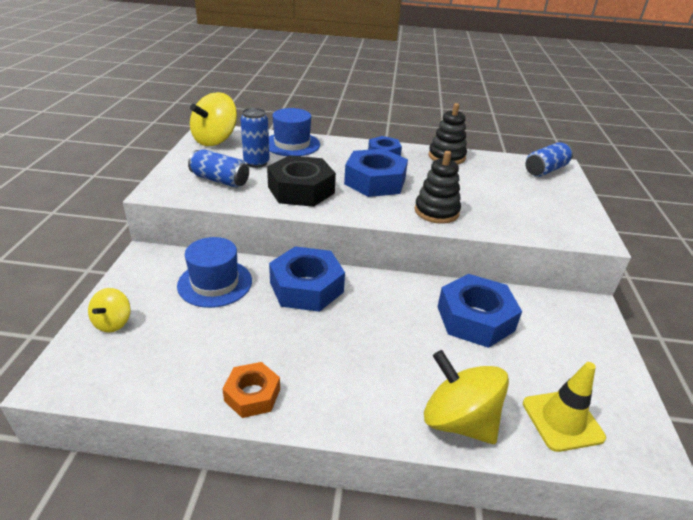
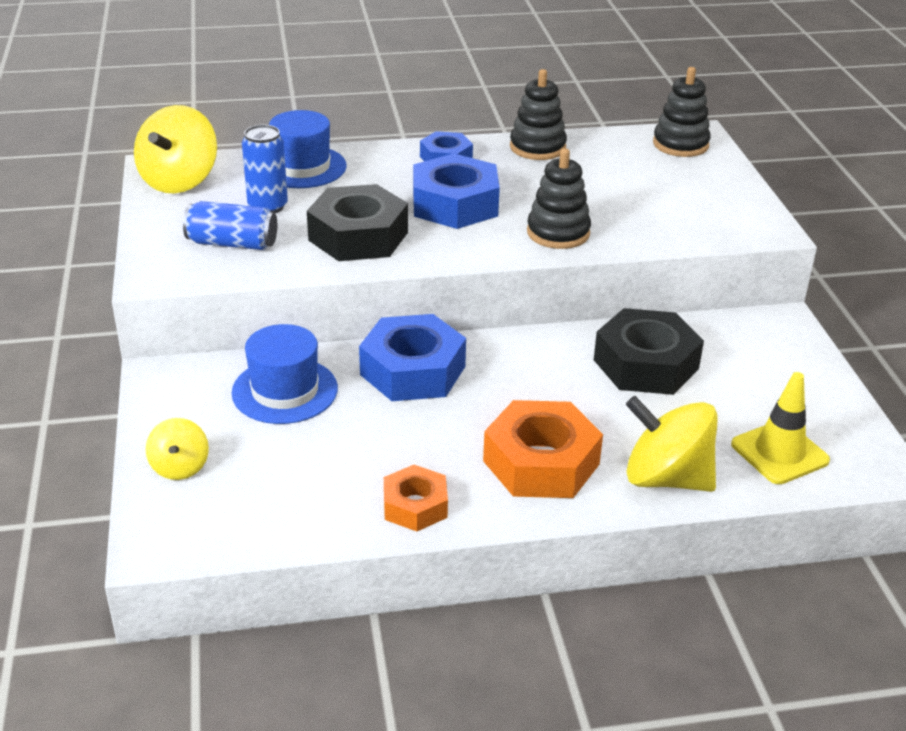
camera: 15 degrees left, 0 degrees up
blue nut [438,274,522,348] -> black nut [594,308,704,395]
blue can [526,142,573,177] -> black stacking toy [653,67,711,157]
none -> orange nut [483,400,603,498]

